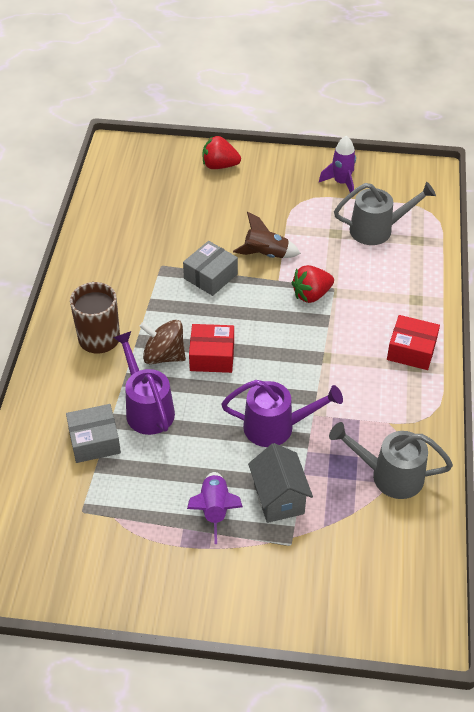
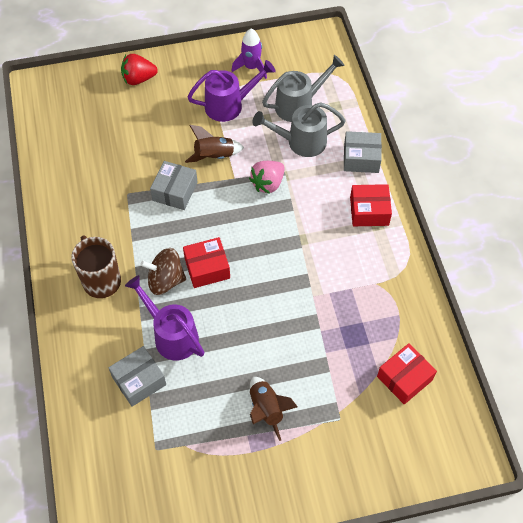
camera: 20 degrees left, 10 degrees up
purple rocket [187,472,243,544] -> brown rocket [250,377,298,441]
purple watering can [221,380,343,447] -> purple watering can moved to [188,60,276,122]
grey house [248,443,313,523] -> none
red strawberry [292,265,334,303] -> pink strawberry [249,161,285,194]
grey watering can [329,422,453,499] -> grey watering can moved to [253,102,345,157]
none -> grey box [344,131,382,173]
none -> red box [377,343,437,404]

